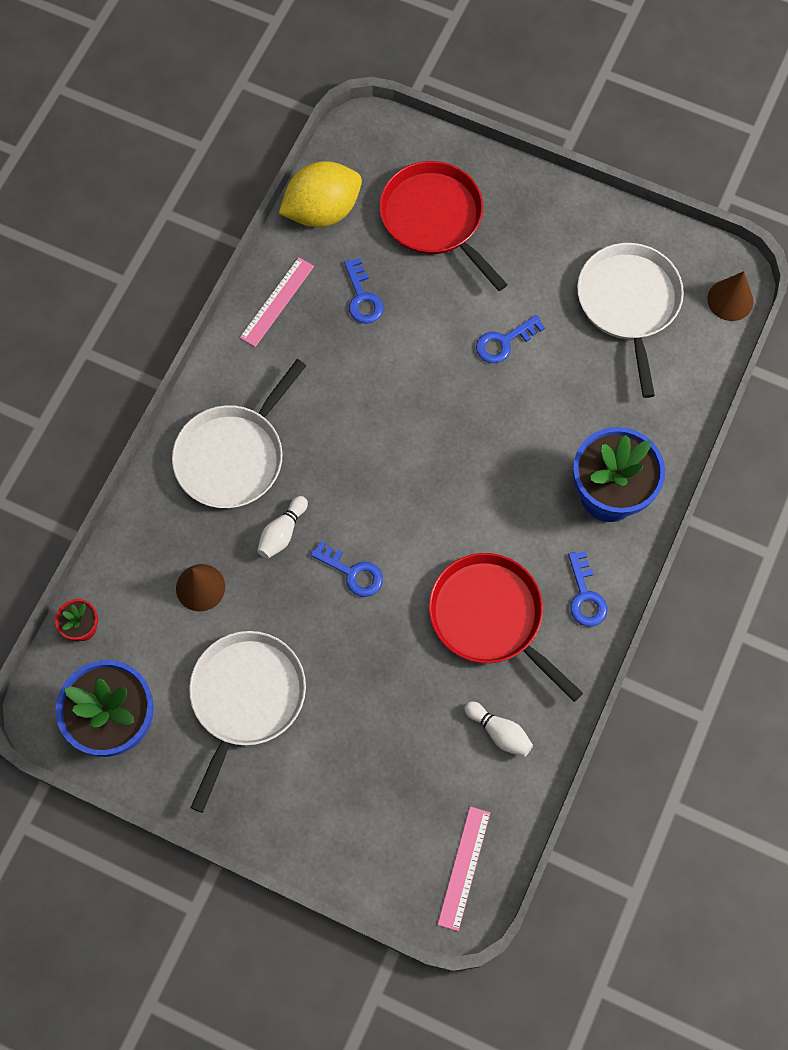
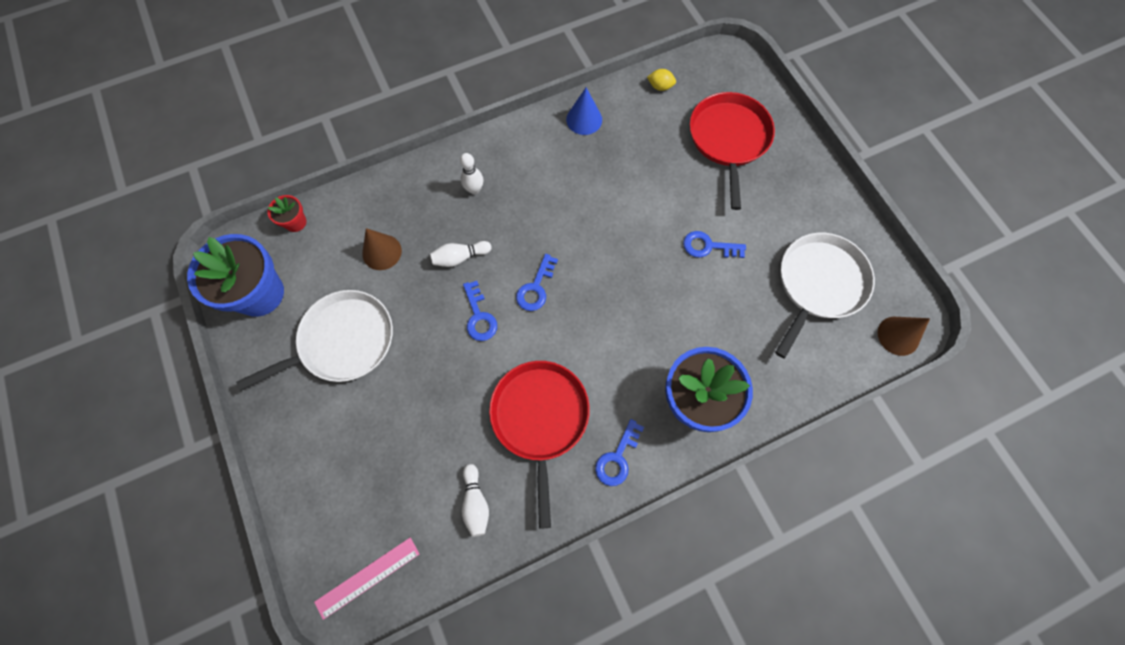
camera: 40 degrees right, 0 degrees up
white pan [172,359,306,508] -> white bowling pin [460,153,483,195]
pink ruler [240,257,314,347] -> blue cone [566,88,602,135]
yellow lemon [279,161,362,227] -> yellow lemon [647,69,676,91], size x0.41
blue key [344,258,383,324] -> blue key moved to [516,254,558,311]

